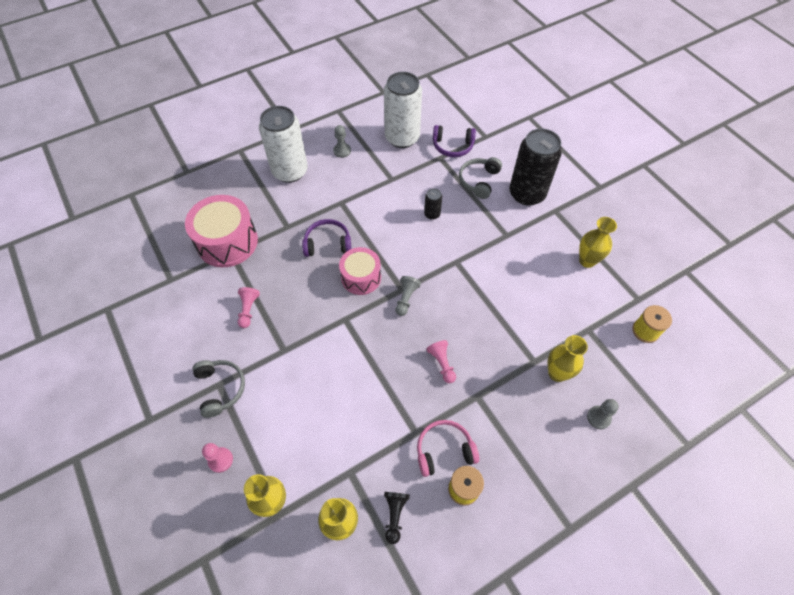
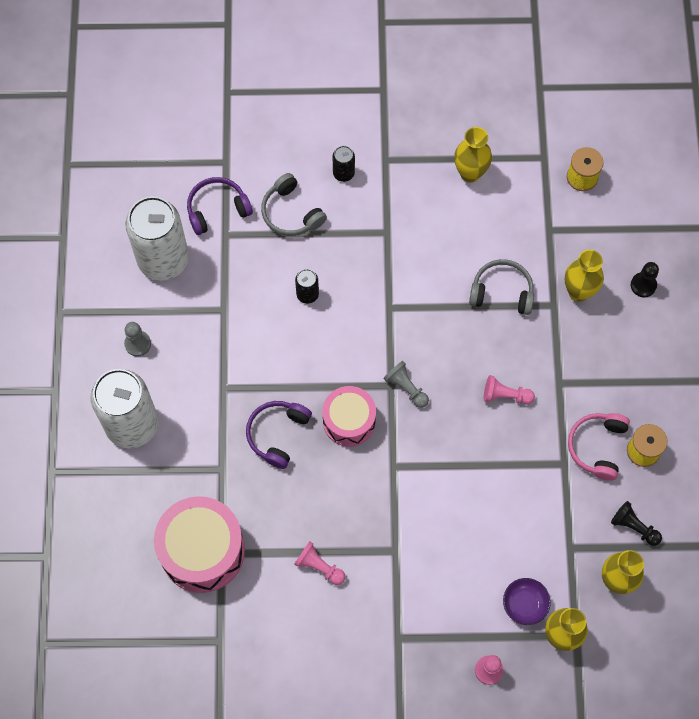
camera: 60 degrees left, 10 degrees up
grey headphones [192,360,245,418] -> grey headphones moved to [469,259,534,315]
purple headphones [433,125,476,157] -> purple headphones turned 150 degrees counterclockwise [187,177,253,235]
black can [509,129,562,206] -> black can [333,146,355,182], size x0.43
grey pawn [587,399,619,429] -> black pawn [631,262,659,298]
none -> purple bowl [503,578,551,625]

